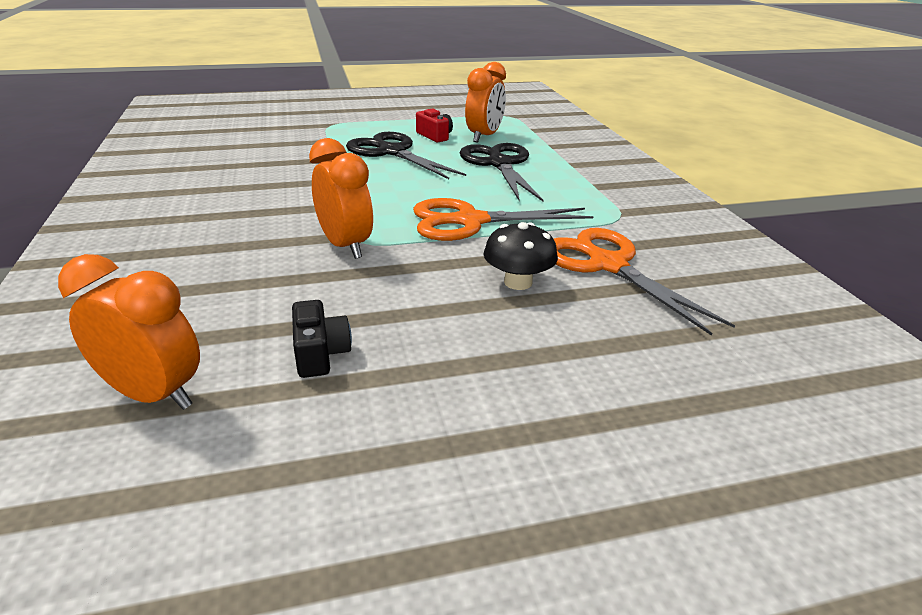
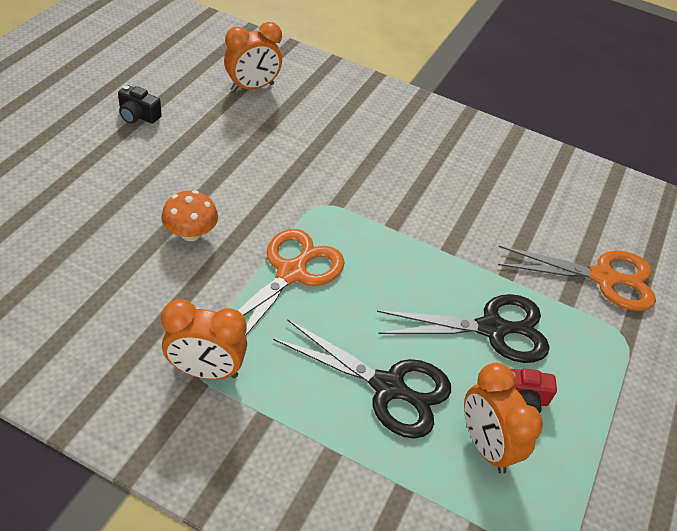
camera: 125 degrees right, 15 degrees up
black camera [292,300,352,378] -> black camera moved to [118,85,162,124]
orange clock [309,138,373,259] -> orange clock moved to [161,299,247,380]
black mushroom [484,222,558,290] -> orange mushroom [161,190,218,241]
orange scissors [554,228,735,336] -> orange scissors moved to [498,246,656,311]

